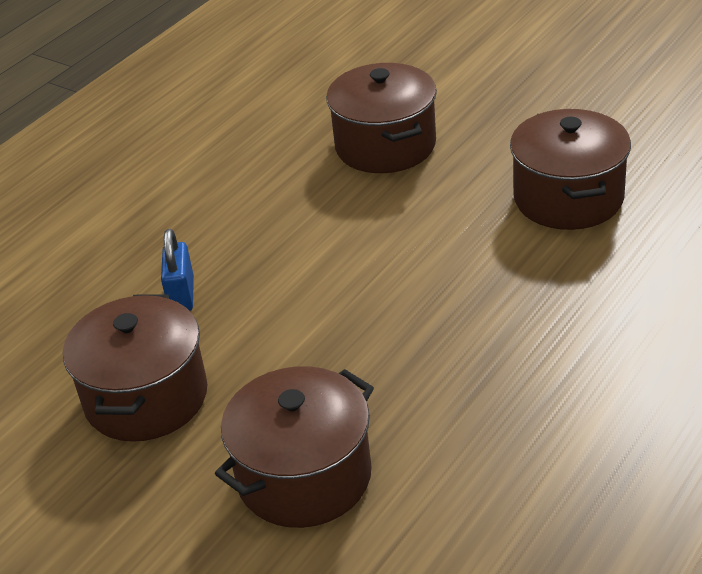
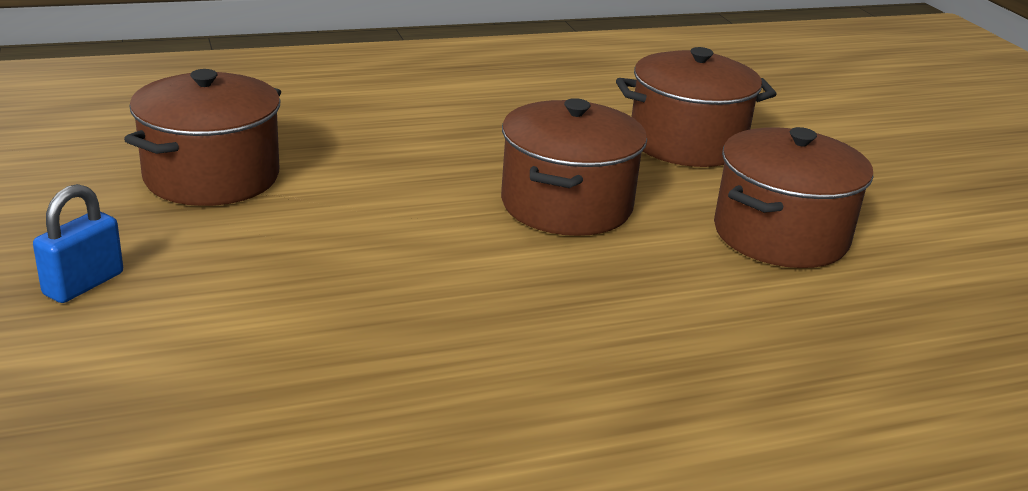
camera: 150 degrees left, 10 degrees down
blue padlock [161,229,194,311] -> blue padlock moved to [33,184,123,303]
brown pot [326,63,437,173] -> brown pot moved to [501,98,647,236]

